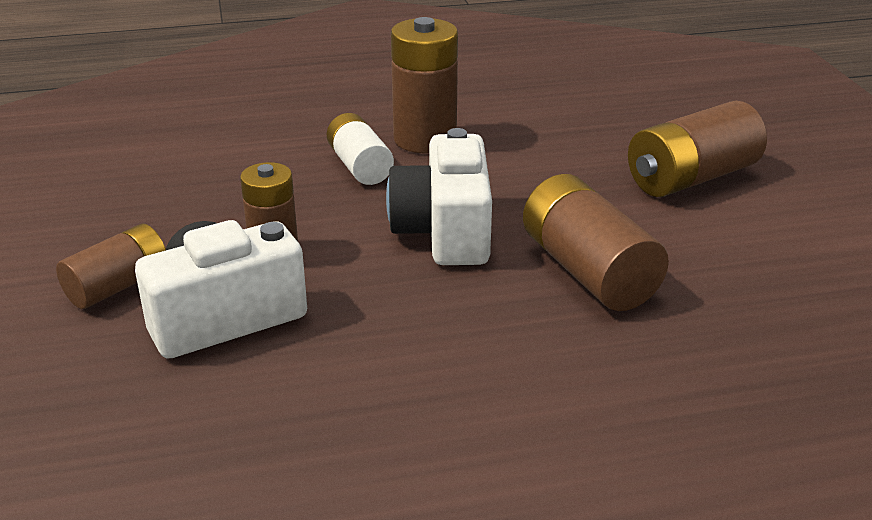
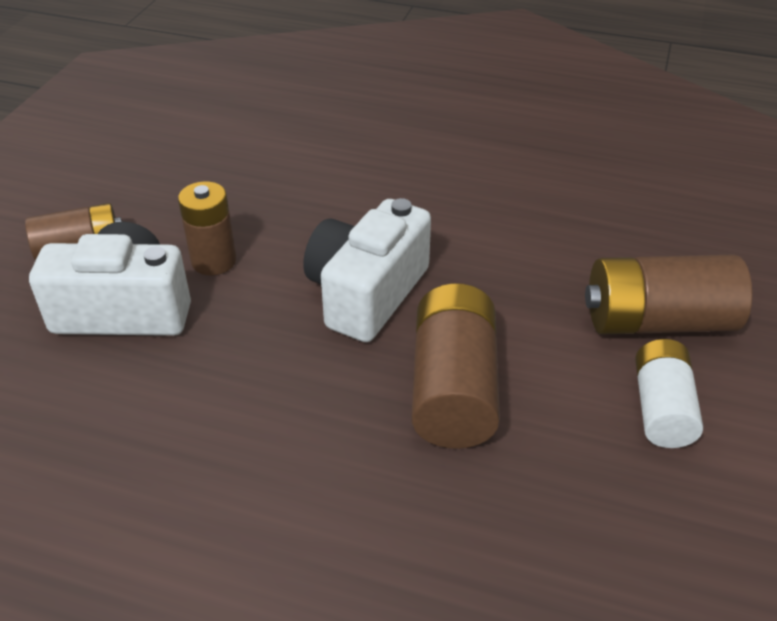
camera: 30 degrees right, 10 degrees up
white battery [327,113,394,185] -> white battery moved to [635,339,703,448]
brown battery [391,17,458,153] -> none

